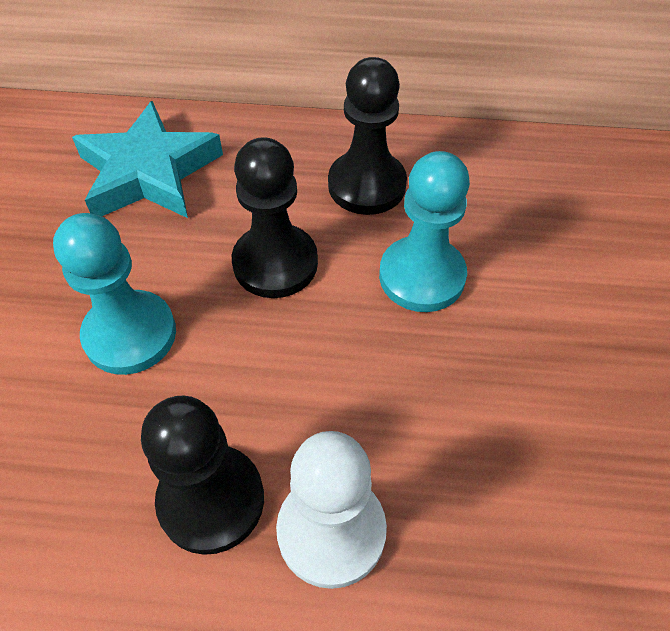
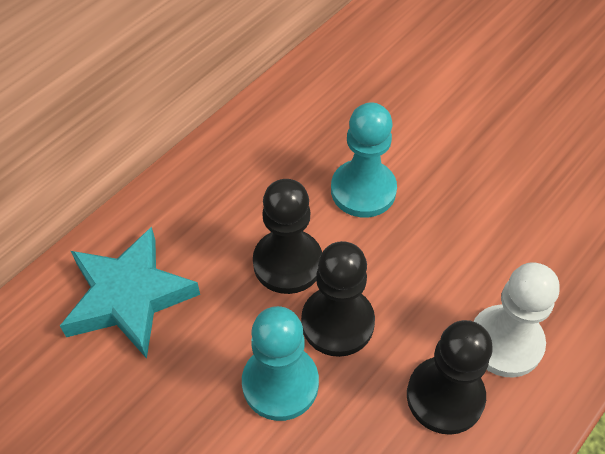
camera: 55 degrees left, 0 degrees up
black pawn [328,57,407,215] -> black pawn moved to [301,241,375,357]

